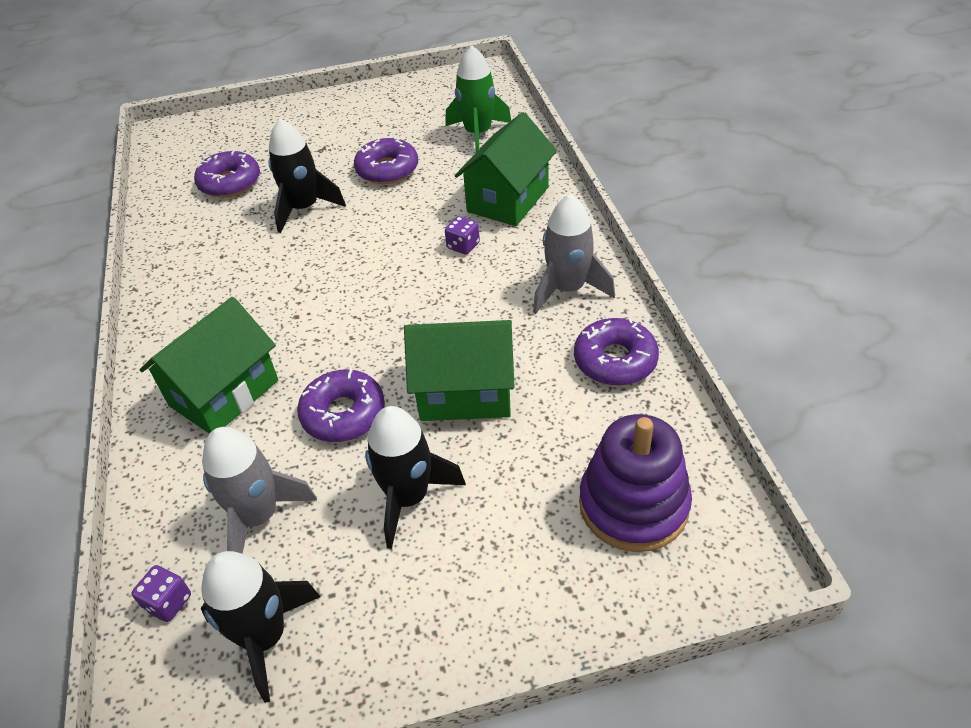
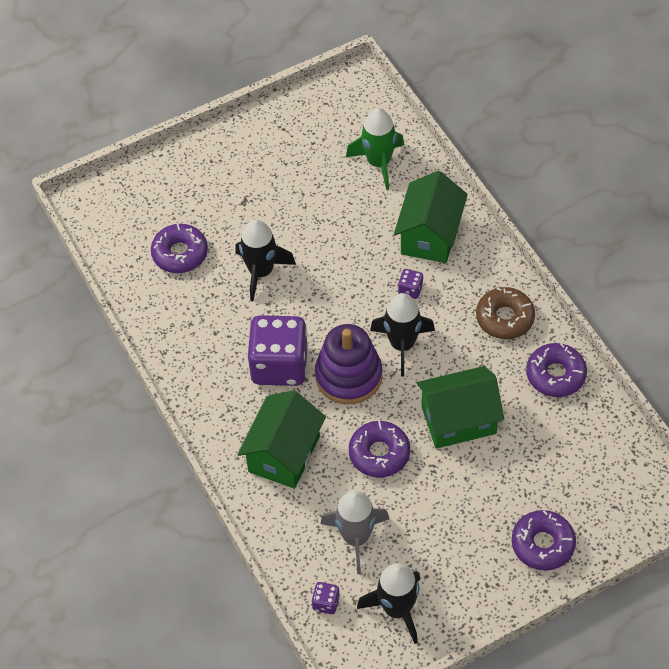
camera: 15 degrees left, 10 degrees up
purple donut [354,136,418,184] -> purple donut moved to [512,510,576,571]
black rocket [365,406,466,549] -> black rocket moved to [370,293,435,377]
grey rocket [533,194,615,314] -> brown donut [476,287,535,339]
purple stacking toy [579,414,692,552] -> purple stacking toy moved to [315,324,382,405]
none -> purple dice [247,315,308,386]

